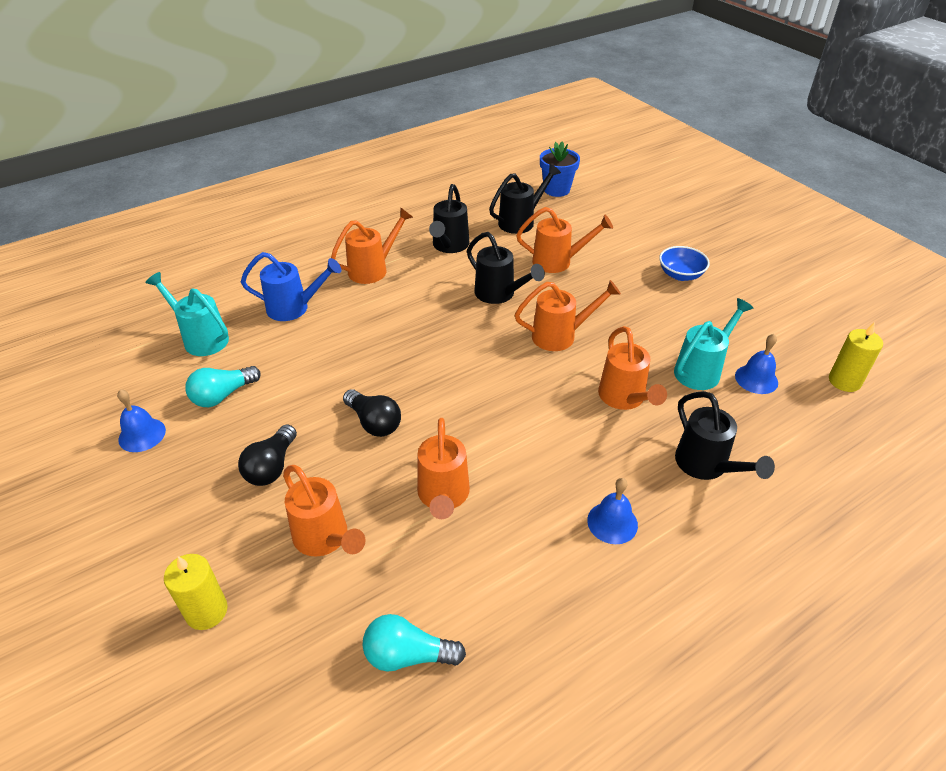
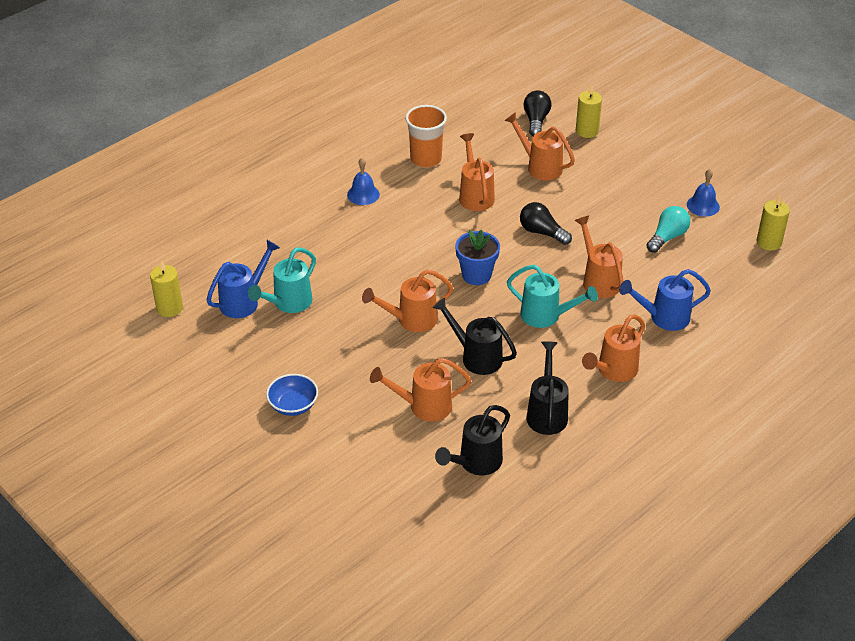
camera: 170 degrees right, 0 degrees up
turquoise watering can [145,272,229,356] -> turquoise watering can moved to [507,265,598,328]
black light bulb [238,424,297,486] -> black light bulb moved to [524,91,551,136]
turquoise light bulb [363,614,466,672] -> none
blue flower pot [540,142,580,197] -> blue flower pot moved to [455,230,500,285]
orange watering can [598,326,667,410] -> orange watering can moved to [575,216,623,298]
black watering can [675,391,775,480] -> none
blue bell [735,334,778,394] -> blue watering can [207,240,280,318]
none -> orange cup [405,105,447,168]
none -> yellow candle [757,195,790,251]

